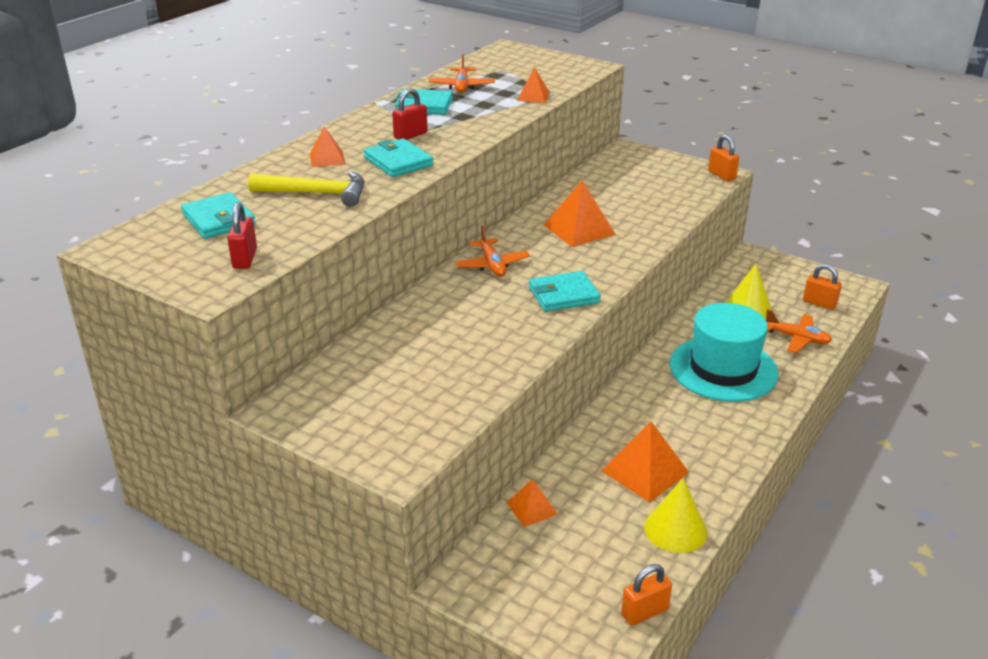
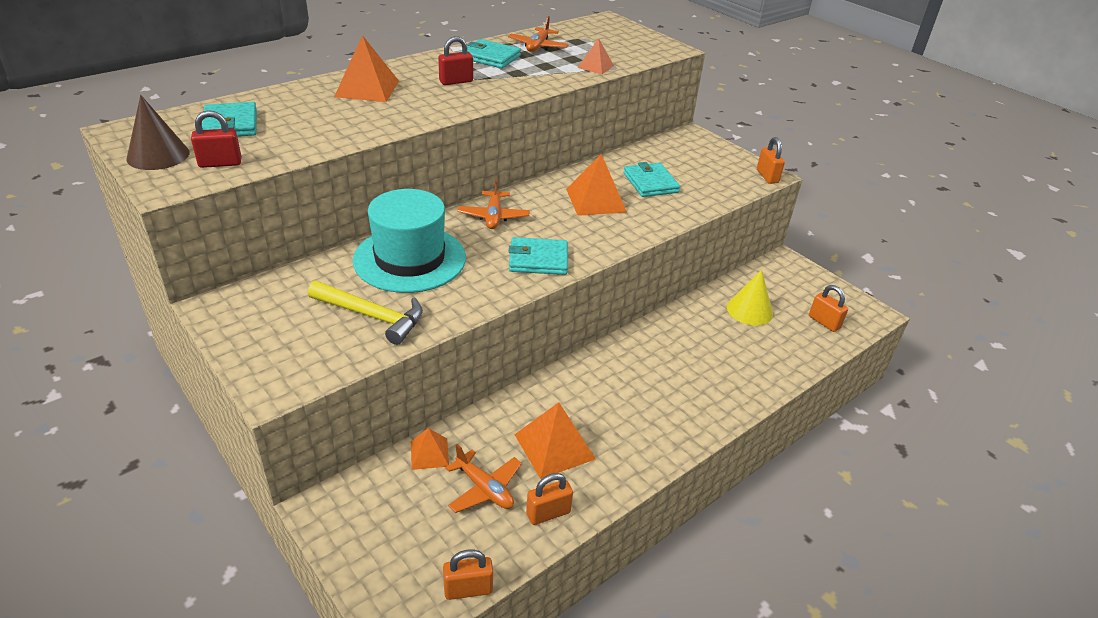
camera: 15 degrees right, 5 degrees up
red padlock [227,202,257,269] -> red padlock turned 60 degrees clockwise [191,110,242,168]
yellow hammer [248,171,364,207] -> yellow hammer moved to [308,281,423,345]
orange pyramid [310,127,345,167] -> orange pyramid [334,35,399,102], size x1.71
turquoise wallet [363,138,434,177] -> turquoise wallet moved to [623,162,680,197]
yellow cone [644,478,707,553] -> orange padlock [526,473,573,525]
turquoise hat [670,303,778,402] -> turquoise hat moved to [353,189,466,293]
orange plane [766,309,832,353] -> orange plane moved to [446,444,522,513]
none -> brown cone [126,95,190,170]

